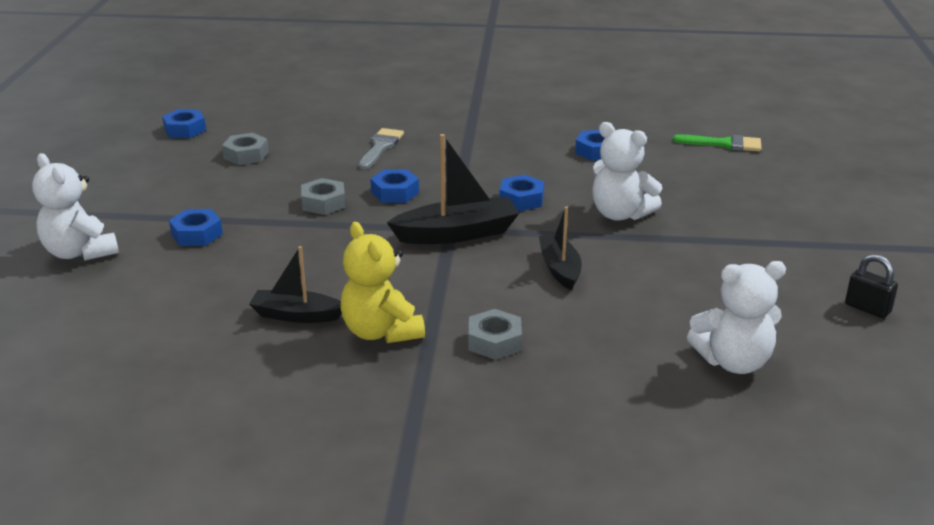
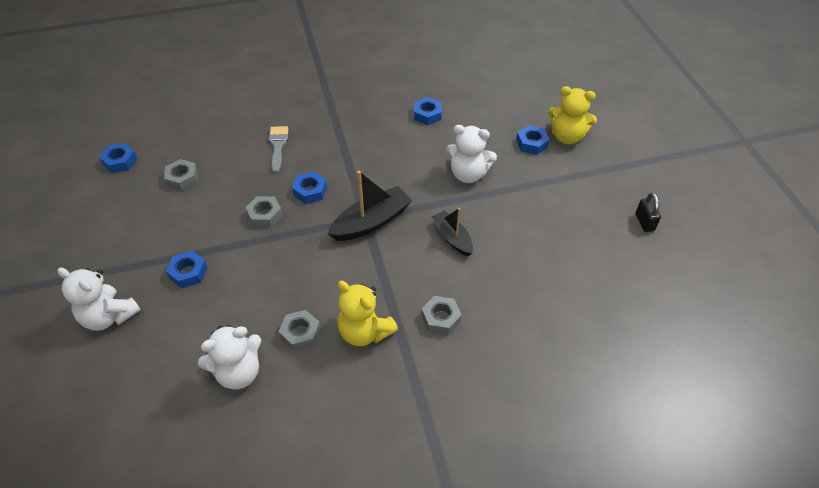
camera: 20 degrees left, 20 degrees up
black boat [249,246,342,323] -> grey nut [279,310,321,351]
blue nut [499,175,544,211] -> blue nut moved to [516,125,550,155]
green brush [673,135,762,152] -> none
white teddy bear [687,261,786,374] -> white teddy bear moved to [198,325,261,390]
black padlock [845,254,898,318] -> black padlock turned 60 degrees clockwise [636,193,661,232]
none -> yellow teddy bear [548,86,597,144]

